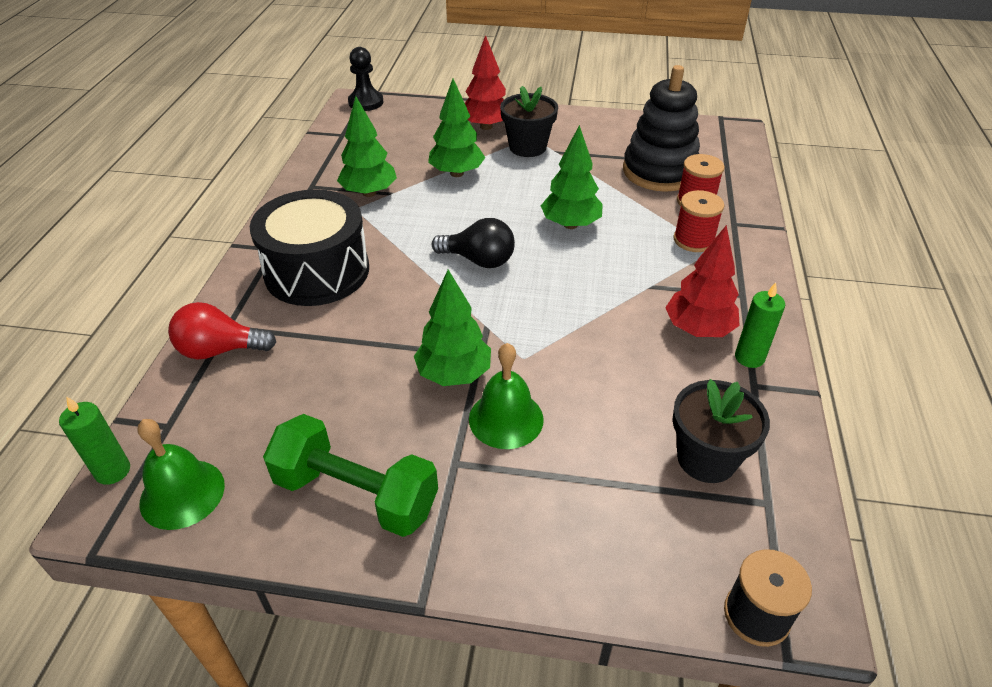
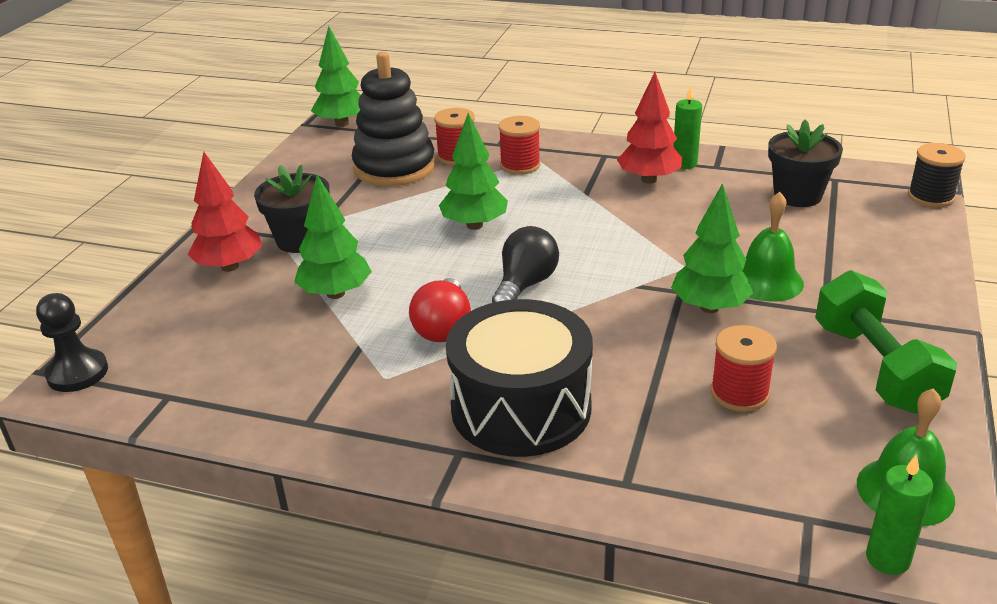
camera: 80 degrees left, 10 degrees down
red light bulb [168,302,276,359] -> red light bulb moved to [409,278,471,342]
green dumbbell [263,414,438,537] -> green dumbbell turned 45 degrees counterclockwise [815,270,957,414]
green tree [337,96,397,197] -> green tree moved to [311,26,361,127]
none -> red spool [711,325,777,412]

